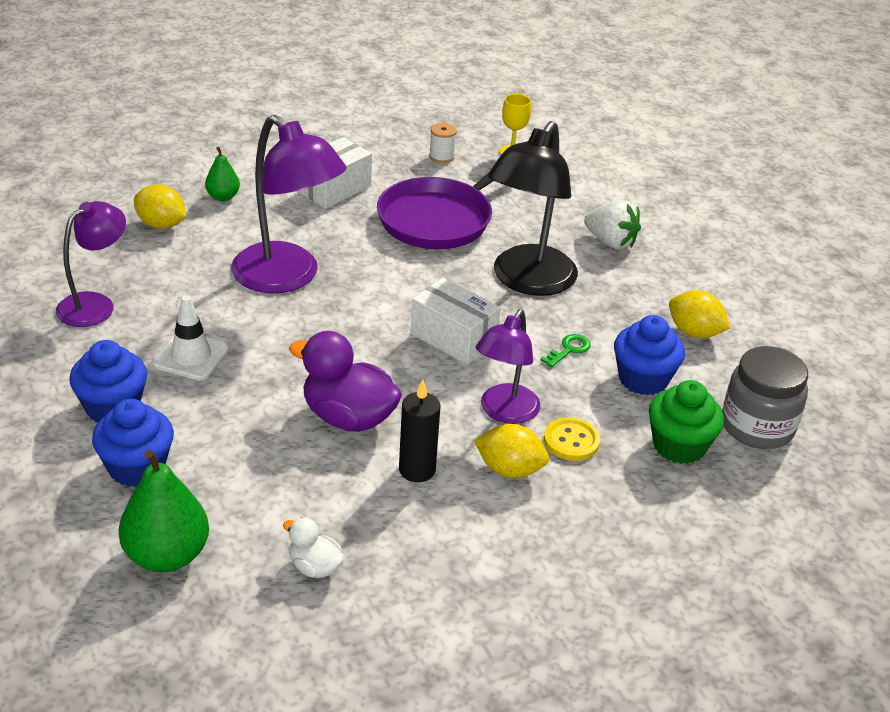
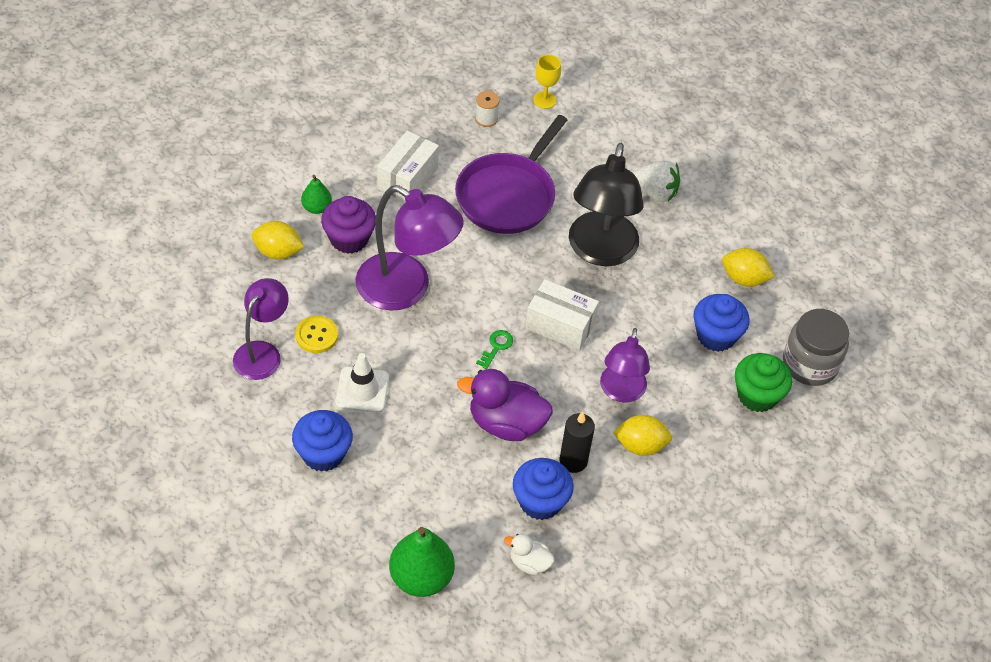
camera: 15 degrees left, 15 degrees up
blue cupcake [92,399,174,487] -> blue cupcake moved to [513,458,574,520]
green key [540,334,591,367] -> green key moved to [476,330,513,369]
yellow button [544,418,600,461] -> yellow button moved to [295,316,338,353]
none -> purple cupcake [321,196,376,254]

